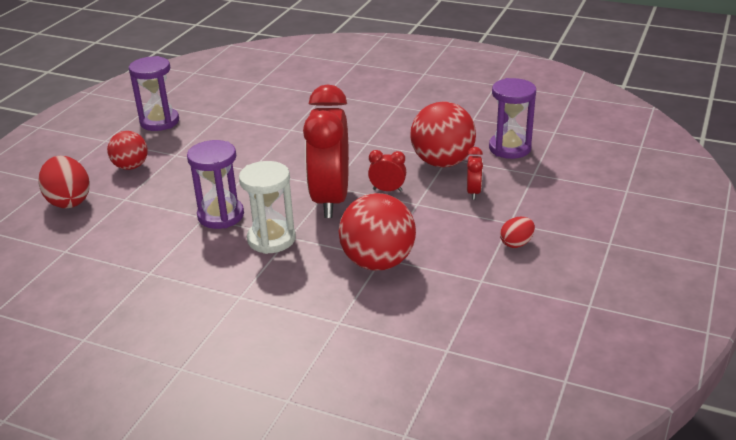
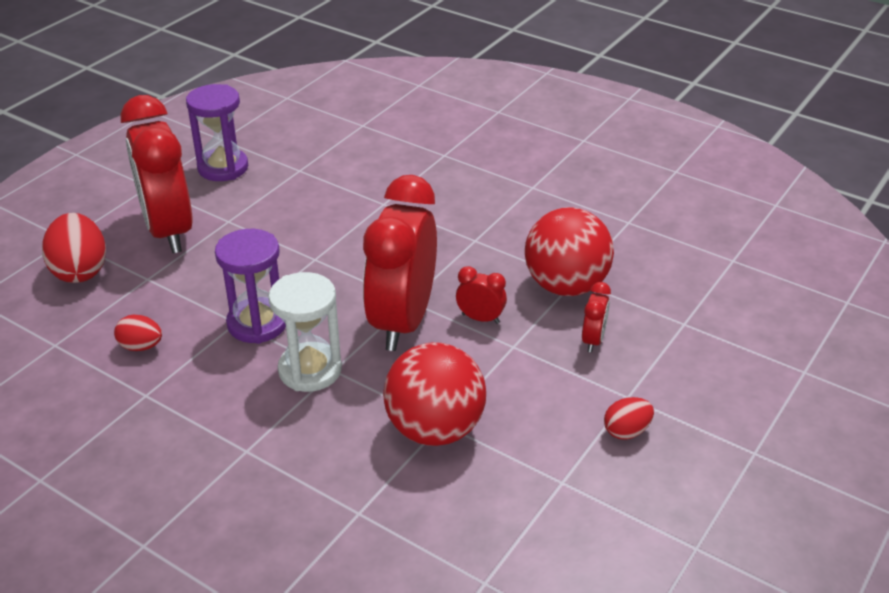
camera: 10 degrees right, 5 degrees up
red ball [107,131,148,170] -> red clock [121,95,193,253]
purple hourglass [489,78,536,159] -> none
none -> red egg [114,315,162,351]

